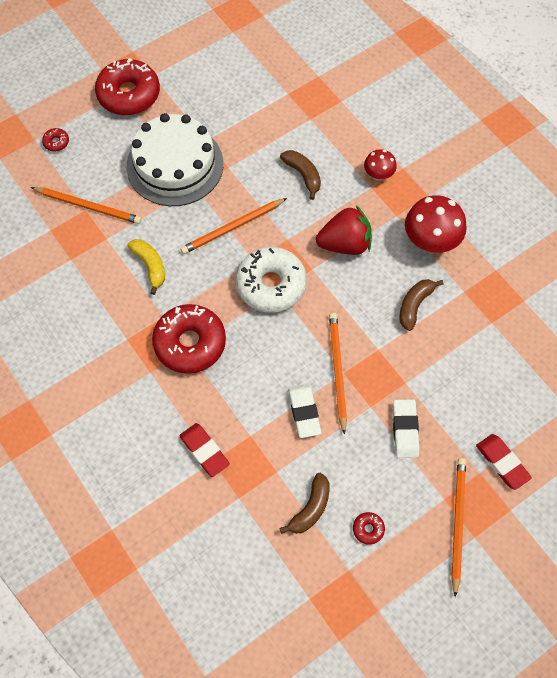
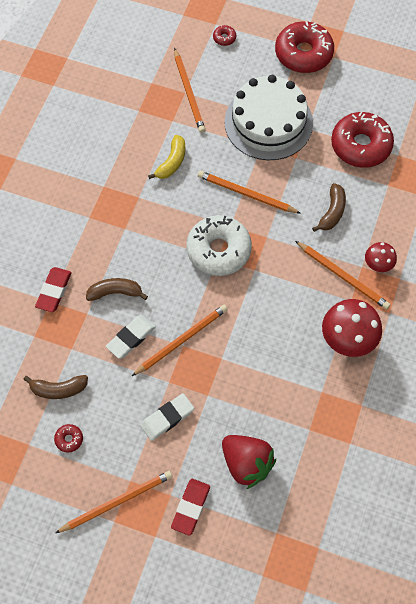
camera: 55 degrees right, 0 degrees up
red donut [152,304,226,374] -> red donut moved to [331,112,394,168]
red strawberry [316,205,372,255] -> red strawberry moved to [222,435,276,489]
brown banana [400,279,443,331] -> brown banana moved to [86,278,148,301]
none -> orange pencil [295,241,390,310]

